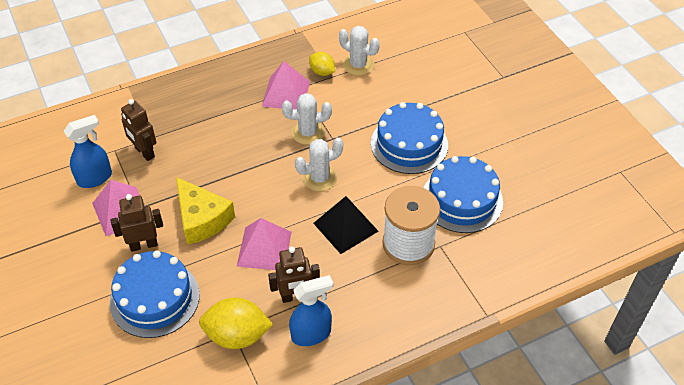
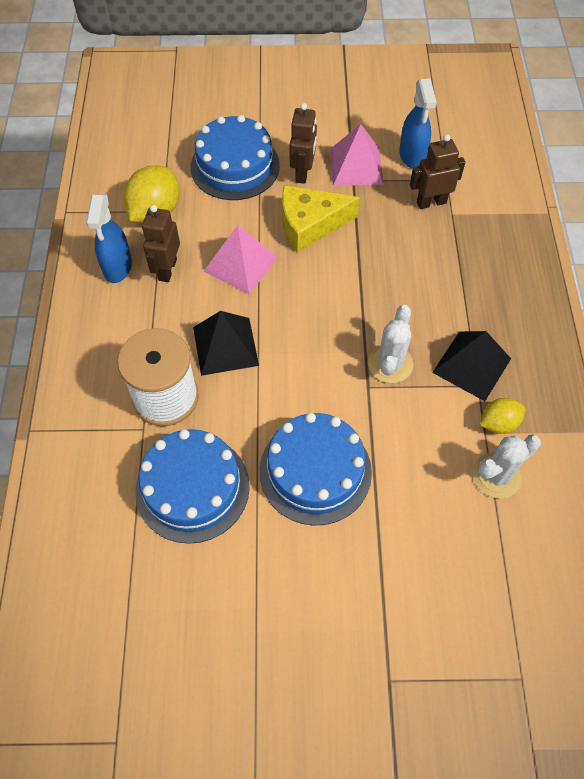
camera: 115 degrees right, 10 degrees up
pink pyramid [262,61,310,109] -> black pyramid [432,331,511,401]
white cactus [295,138,343,192] -> none

